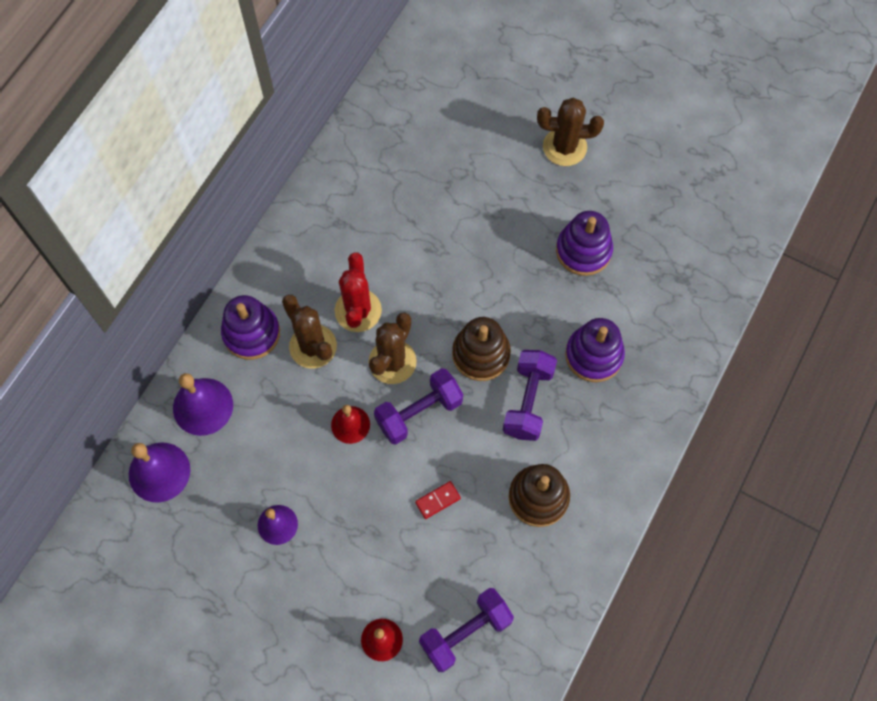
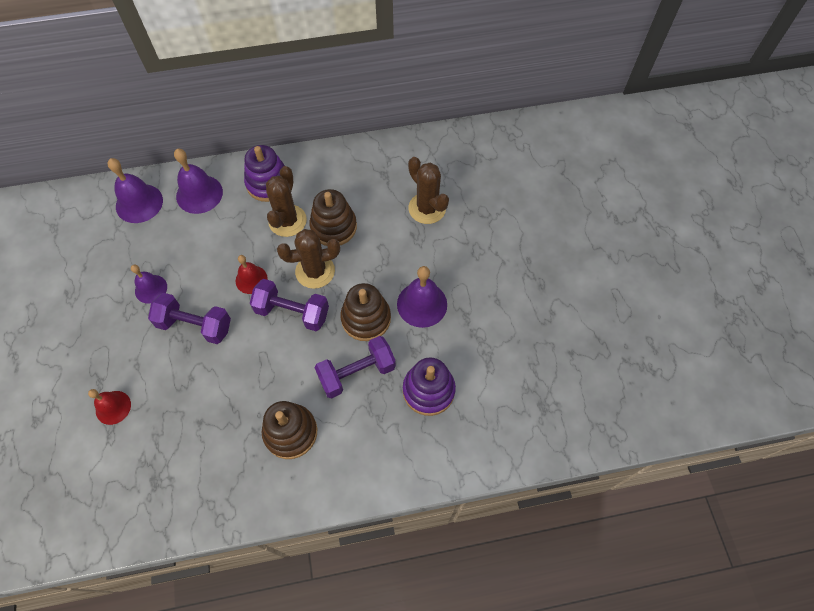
camera: 50 degrees right, 5 degrees down
red cactus [335,253,382,332] -> brown stacking toy [309,189,357,246]
red domino [415,481,461,519] -> none
purple dumbbell [419,588,514,672] -> purple dumbbell moved to [148,293,231,344]
brown cactus [537,98,604,166] -> brown cactus moved to [408,157,449,224]
purple stacking toy [556,211,613,276] -> none
none -> purple bell [397,266,447,328]

